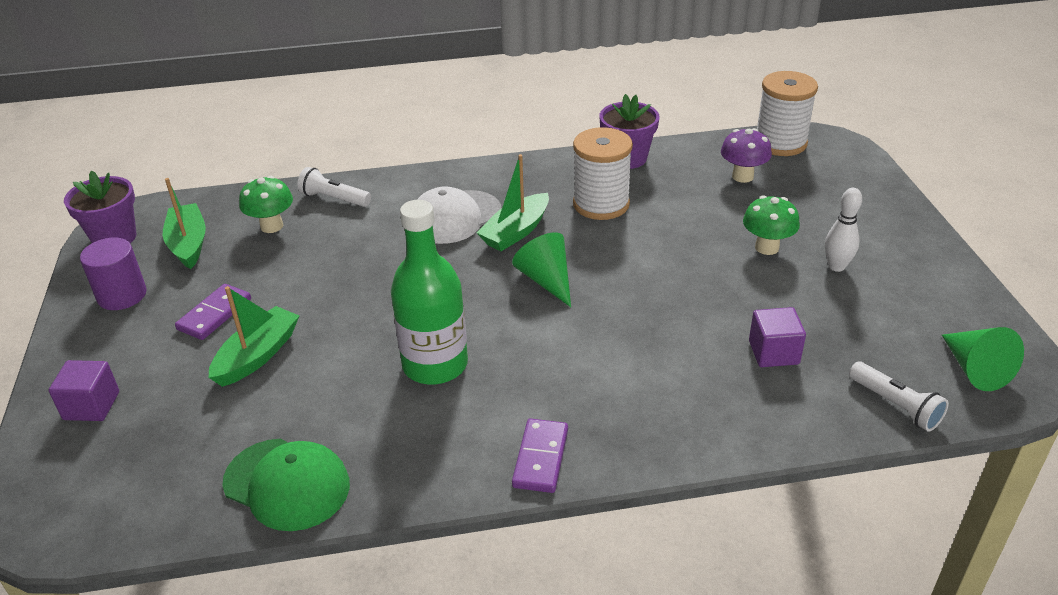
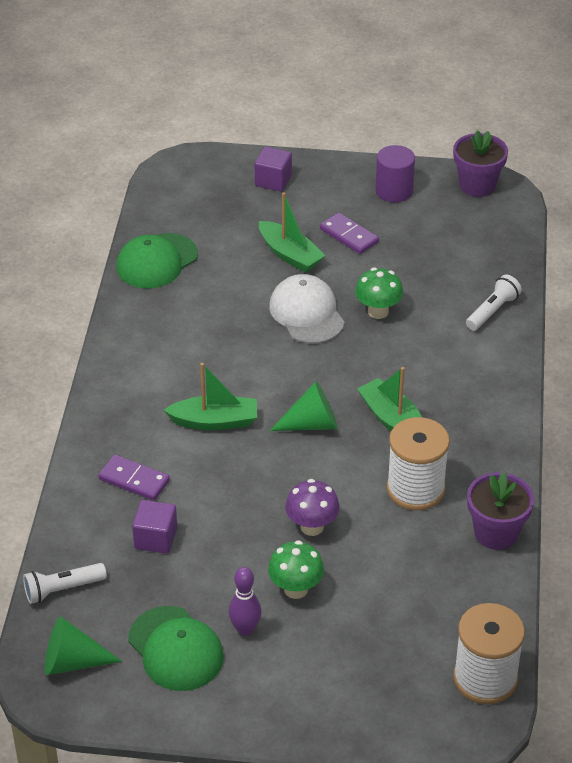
camera: 105 degrees right, 5 degrees up
green boat [163,178,206,269] -> green boat moved to [164,363,257,430]
green mushroom [239,176,293,233] -> green mushroom moved to [355,268,403,319]
green bottle [391,200,468,384] -> none
white cap [417,186,501,244] -> white cap moved to [269,274,345,344]
purple domino [512,418,568,493] -> purple domino moved to [98,455,170,501]
purple mushroom [721,128,772,183] -> purple mushroom moved to [285,479,340,536]
white bowling pin [825,188,862,272] -> purple bowling pin [229,567,262,636]
none -> green cap [128,606,224,691]

